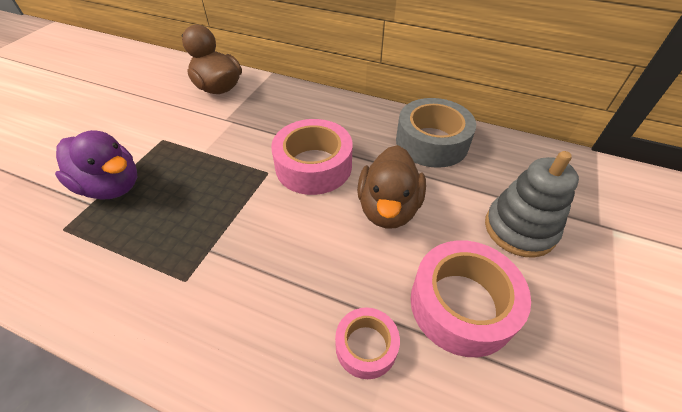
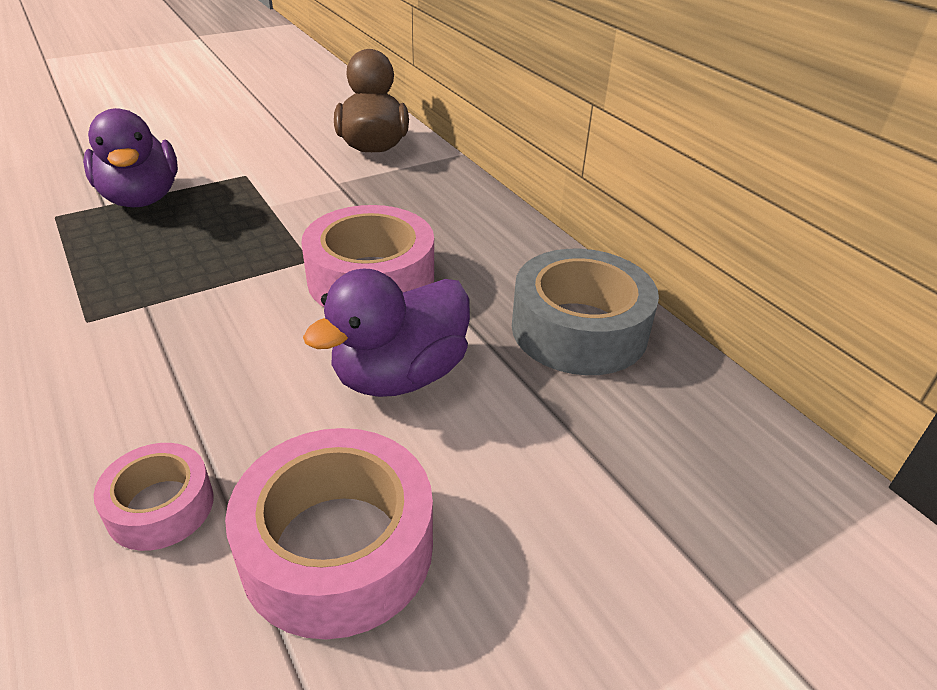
camera: 35 degrees right, 10 degrees down
brown duck [357,145,426,228] -> purple duck [303,269,470,397]
grey stacking toy [485,151,579,258] -> none

